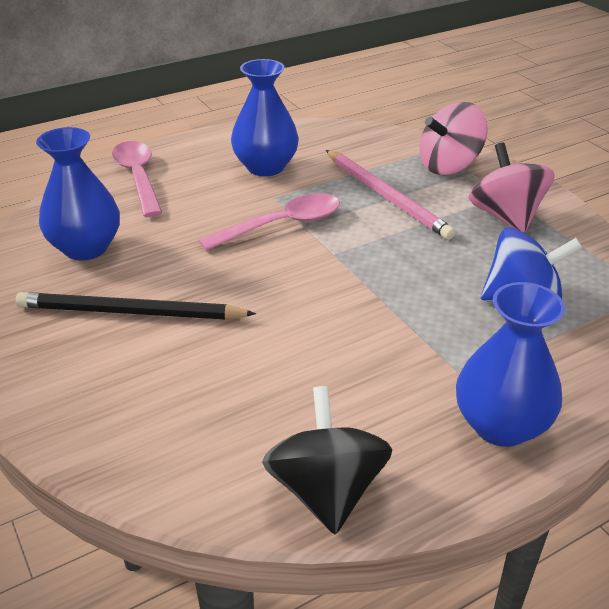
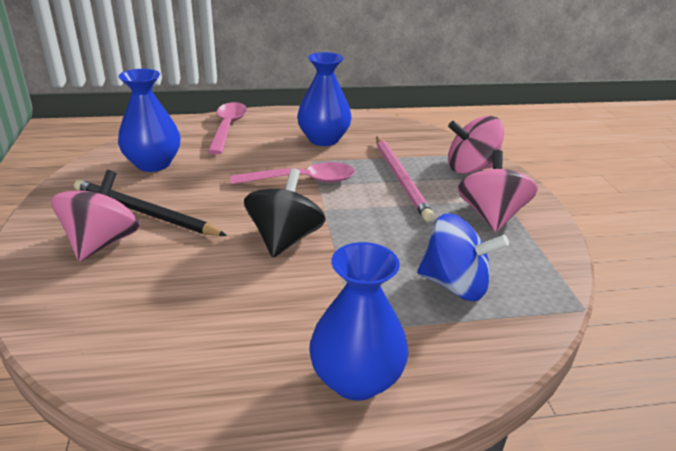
camera: 20 degrees right, 5 degrees down
black spinning top [262,386,393,534] -> black spinning top moved to [244,168,326,257]
none -> pink spinning top [51,170,140,261]

